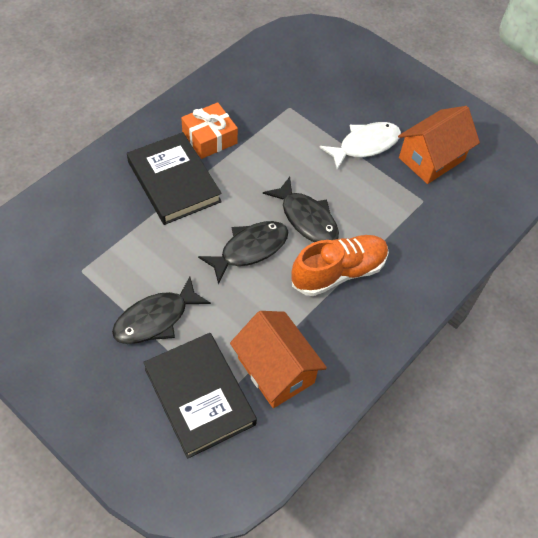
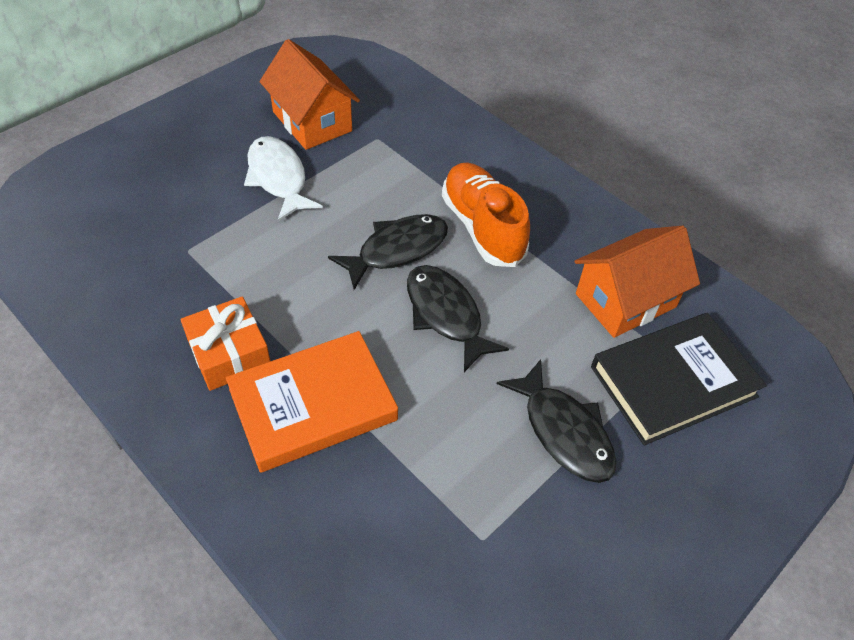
camera: 85 degrees left, 5 degrees down
black book [127,132,222,225] -> orange book [226,331,398,473]

